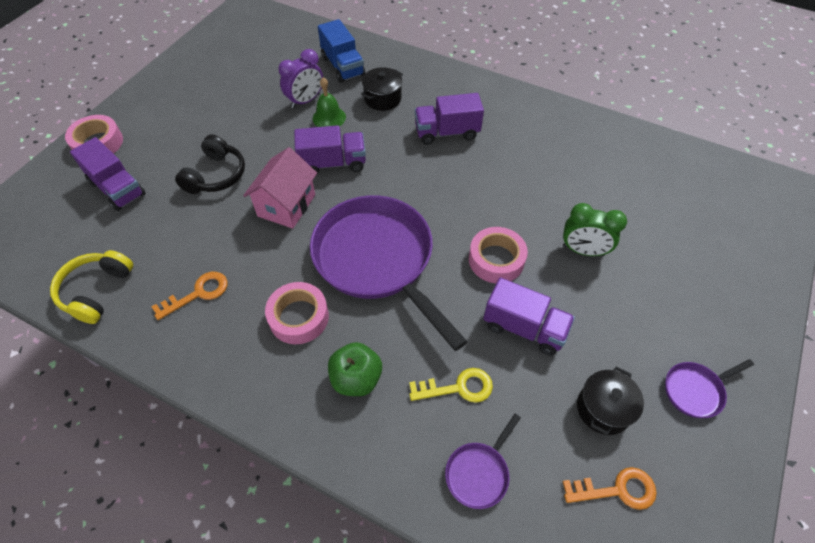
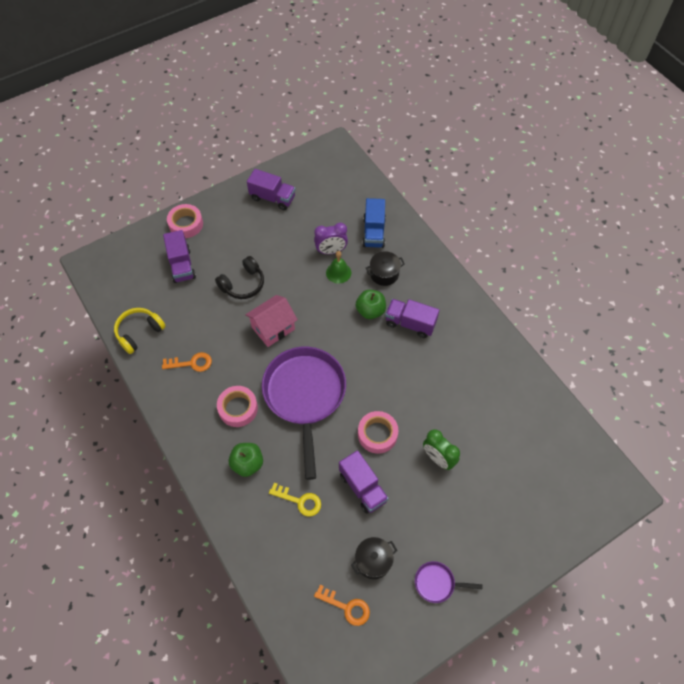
camera: 30 degrees right, 5 degrees up
purple truck [294,125,366,174] -> purple truck moved to [247,169,295,210]
purple pan [445,414,521,509] -> none
none -> green apple [356,290,386,319]

